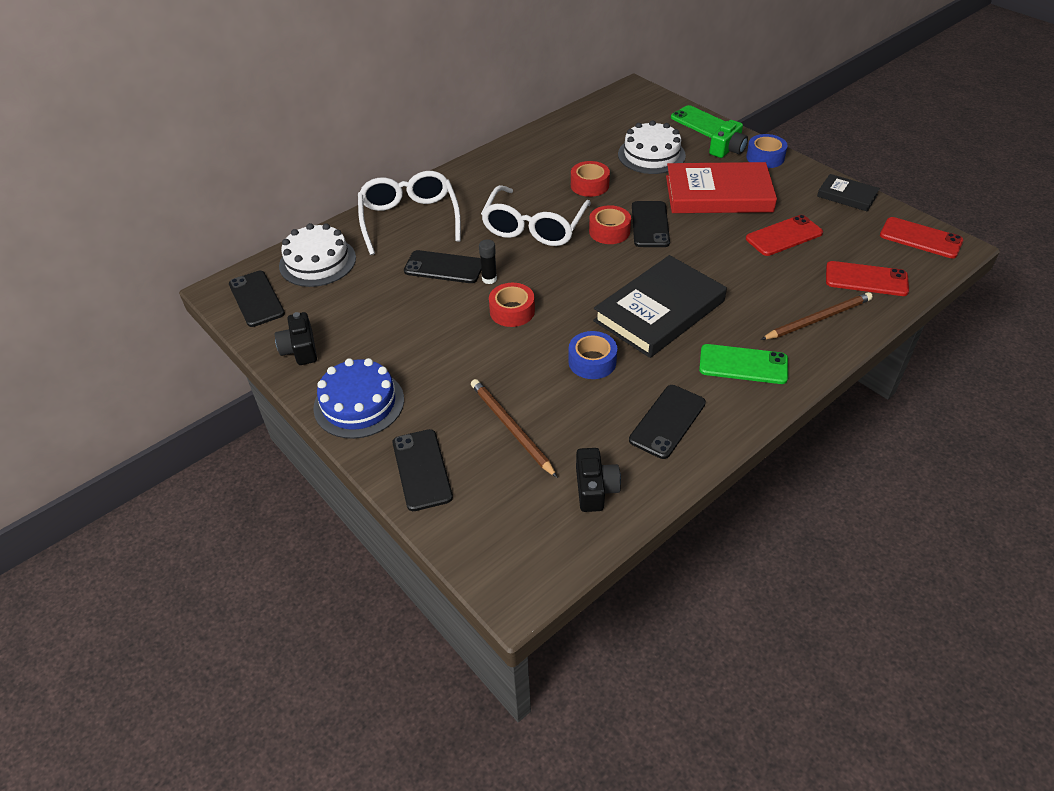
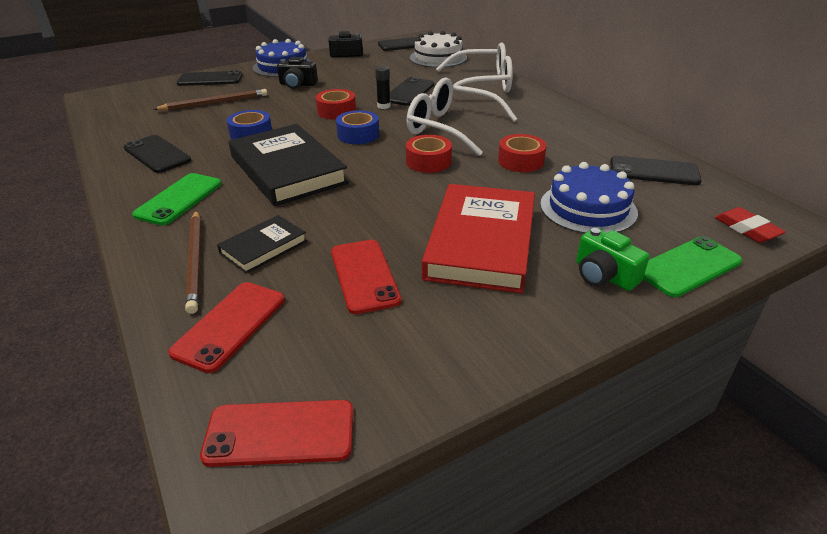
camera: 100 degrees right, 10 degrees down
black camera [576,448,621,512] -> black camera moved to [277,57,318,89]
white cake [618,120,686,174] -> blue cake [540,162,638,234]
black phone [632,201,670,247] -> black phone moved to [610,156,702,185]
blue tape [746,134,788,168] -> blue tape moved to [336,110,379,144]
black book [817,174,880,211] -> black book moved to [217,215,307,274]
red phone [880,217,964,258] -> red phone turned 45 degrees clockwise [200,400,353,467]
none -> red eraser [715,207,786,243]

